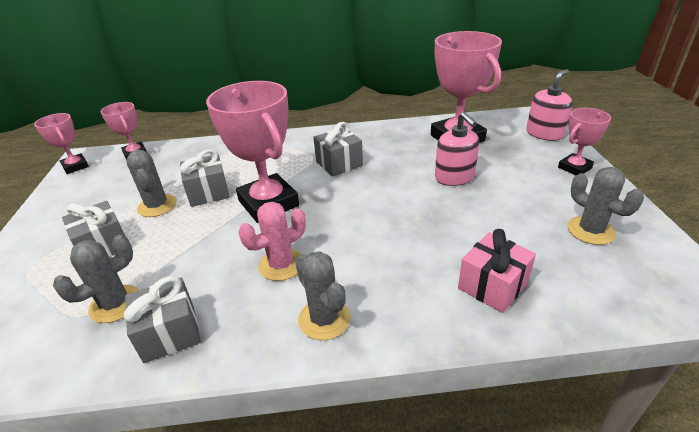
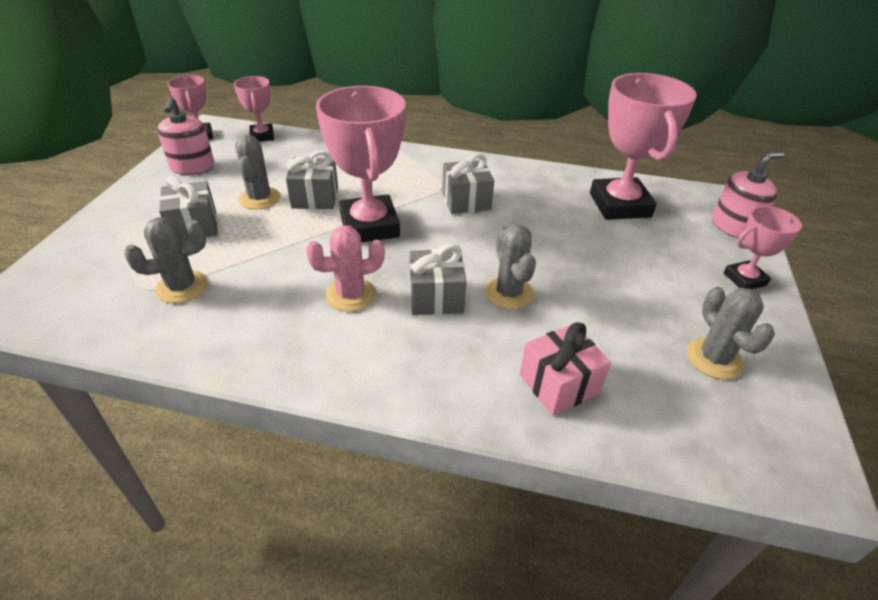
camera: 15 degrees right, 5 degrees up
grey gift [124,276,201,363] -> grey gift moved to [409,244,467,315]
grey cactus [295,251,351,340] -> grey cactus moved to [484,225,536,310]
pink soap dispenser [435,112,479,186] -> pink soap dispenser moved to [157,97,214,175]

